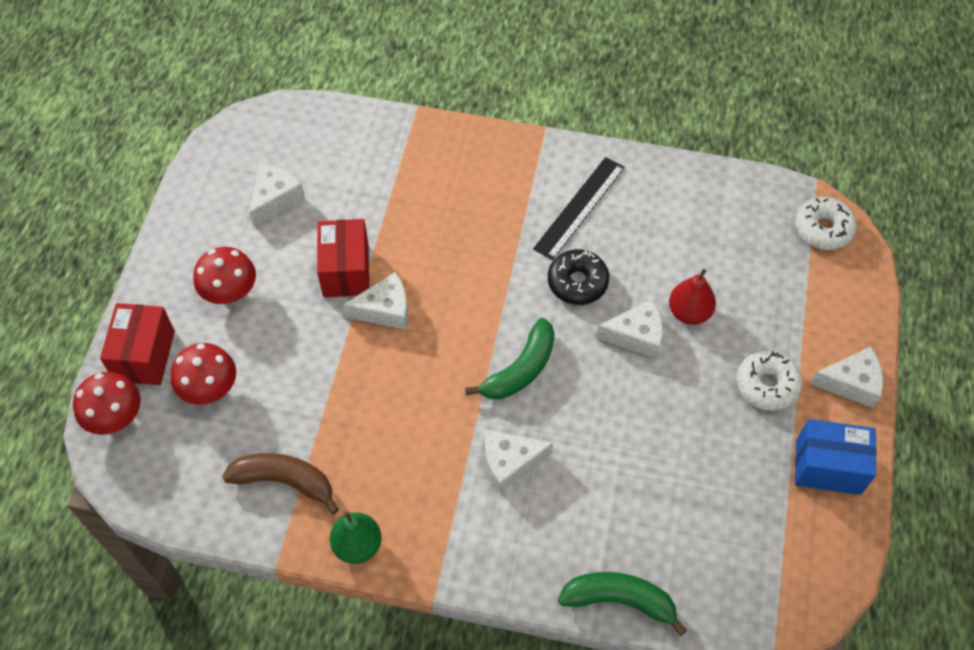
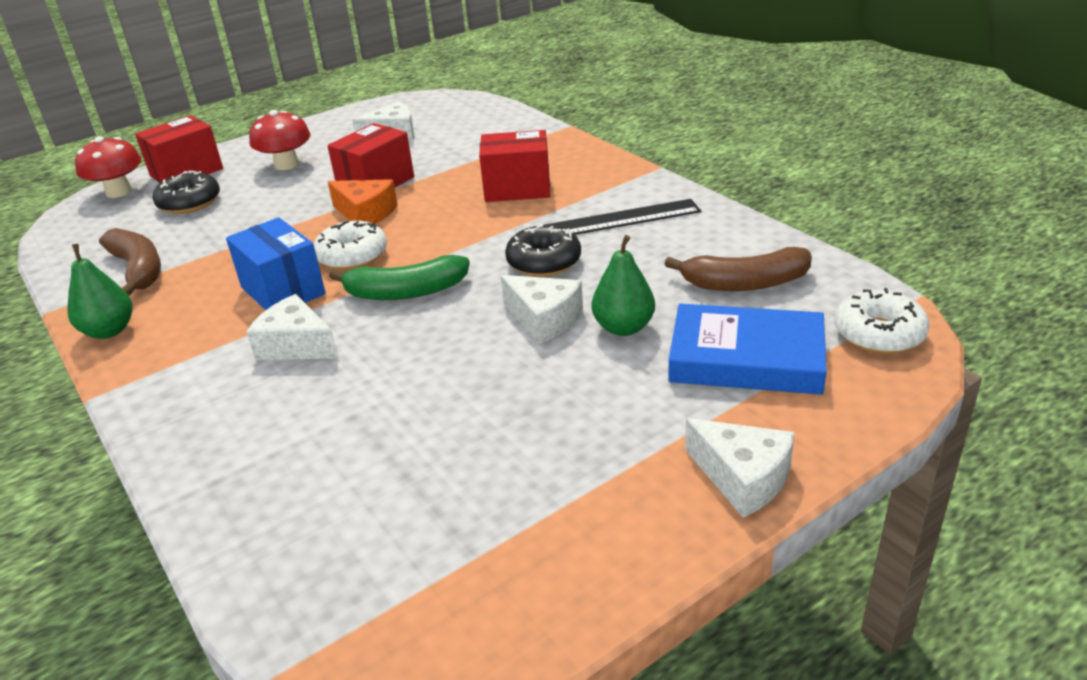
camera: 45 degrees right, 25 degrees down
red mushroom [170,343,236,405] -> black donut [152,171,220,214]
white cheese [343,272,408,330] -> orange cheese [328,179,398,224]
green banana [558,572,687,636] -> none
red pear [669,269,716,325] -> green pear [592,235,655,336]
white donut [736,350,802,411] -> white donut moved to [314,221,387,270]
blue box [795,419,877,495] -> blue box moved to [226,217,326,310]
none -> red box [479,130,550,202]
none -> brown banana [665,247,812,291]
none -> blue book [668,304,827,395]

